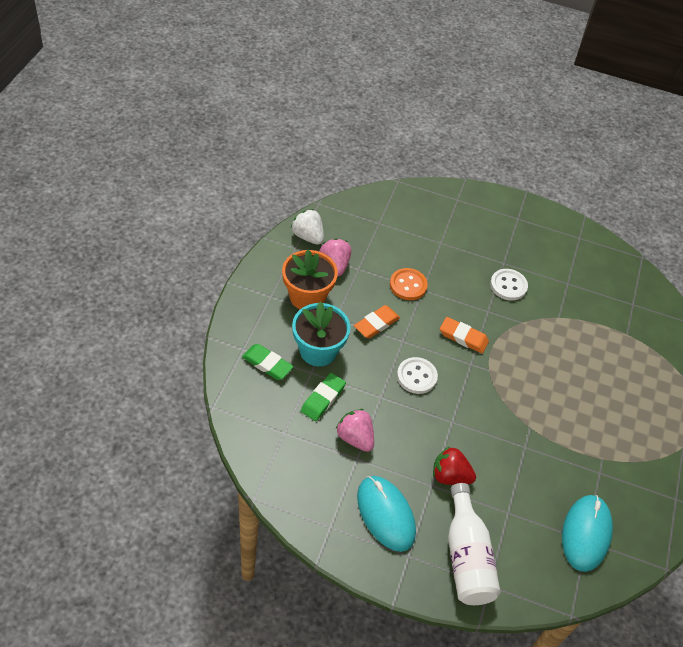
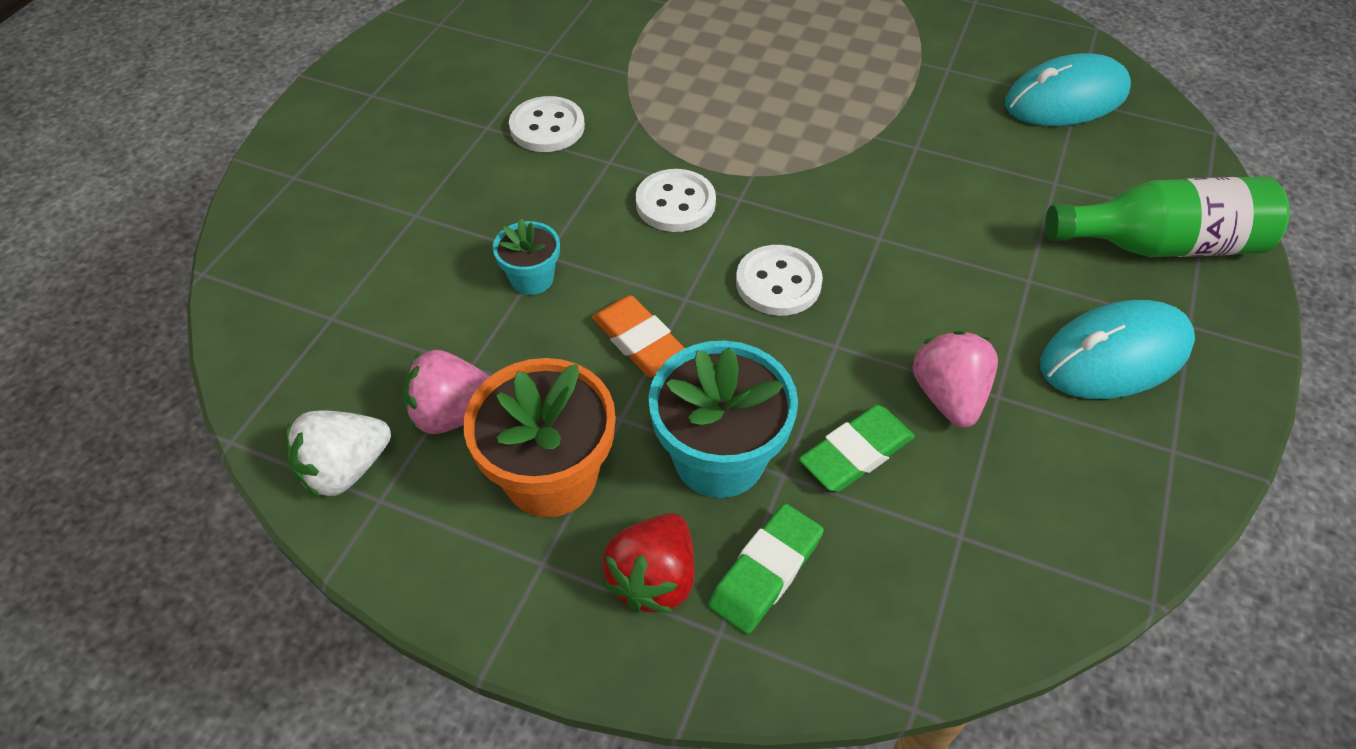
camera: 80 degrees left, 0 degrees up
green eraser [301,373,346,421] -> green eraser turned 75 degrees counterclockwise [799,405,915,492]
pink strawberry [336,409,374,452] -> pink strawberry turned 120 degrees clockwise [913,331,998,428]
orange button [390,268,428,300] -> turquoise flower pot [493,219,560,295]
red strawberry [433,446,476,485] -> red strawberry moved to [602,513,694,613]
orange eraser [440,317,489,354] -> white button [636,169,716,232]
white bottle [448,483,501,605] -> green bottle [1045,176,1289,257]
turquoise mouse [562,495,613,572] -> turquoise mouse turned 45 degrees counterclockwise [1005,53,1131,126]

